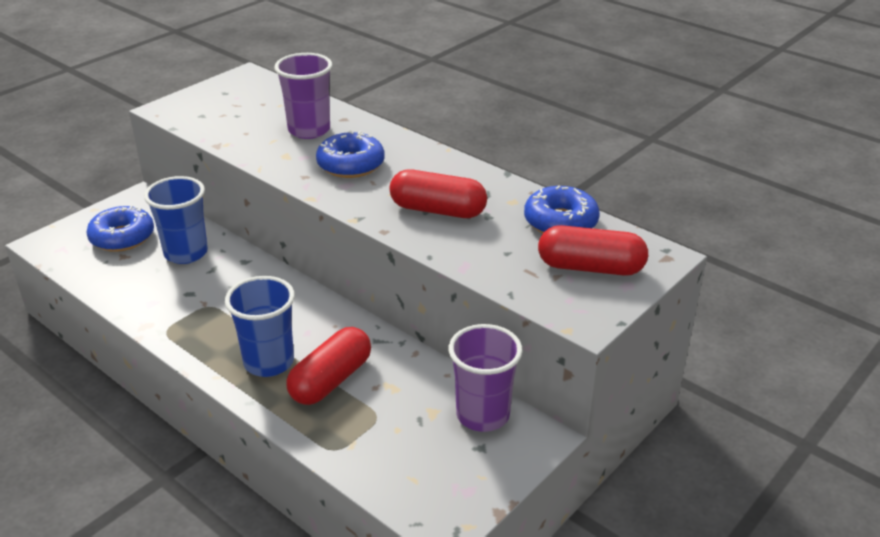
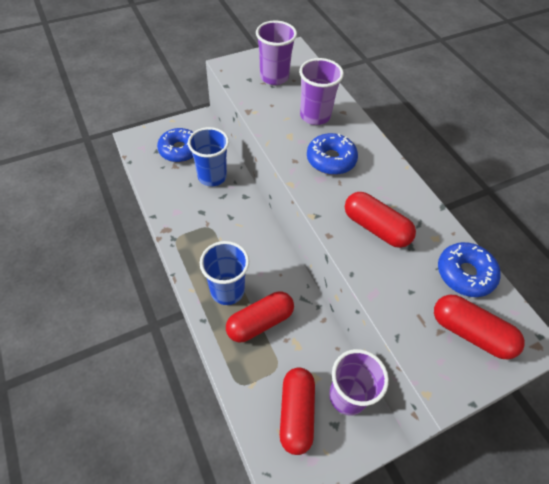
camera: 20 degrees right, 20 degrees up
none -> purple cup [256,21,297,85]
none -> red capsule [280,367,315,455]

